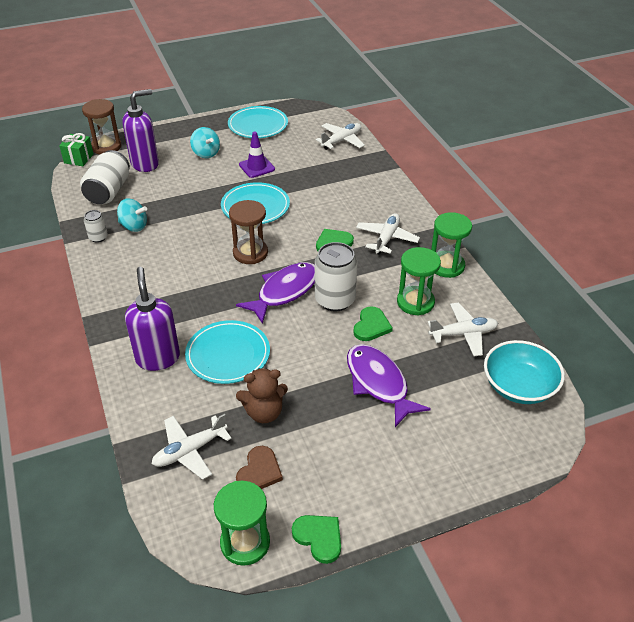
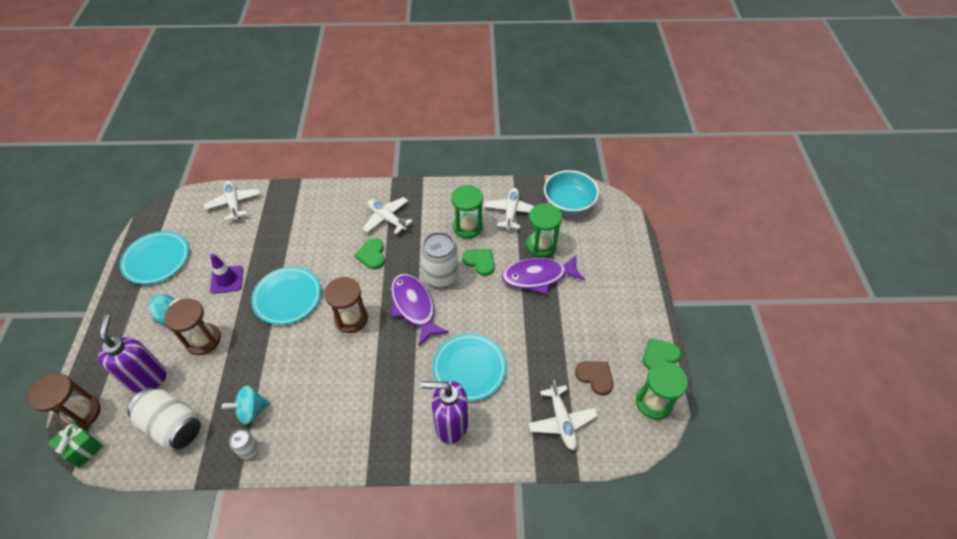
camera: 70 degrees left, 10 degrees up
turquoise spinning top [117,198,147,232] -> turquoise spinning top turned 150 degrees counterclockwise [222,385,270,425]
brown teddy bear [236,368,288,423] -> none
green hourglass [431,212,472,278] -> green hourglass moved to [526,203,562,257]
none -> brown hourglass [165,298,221,355]

